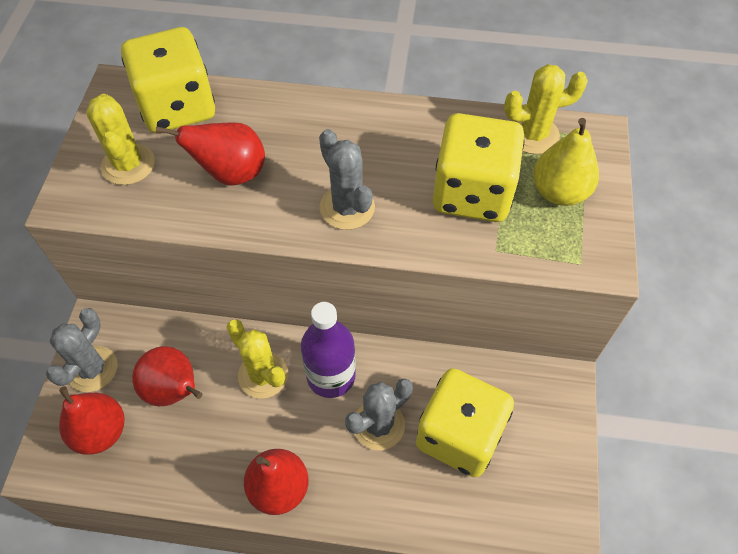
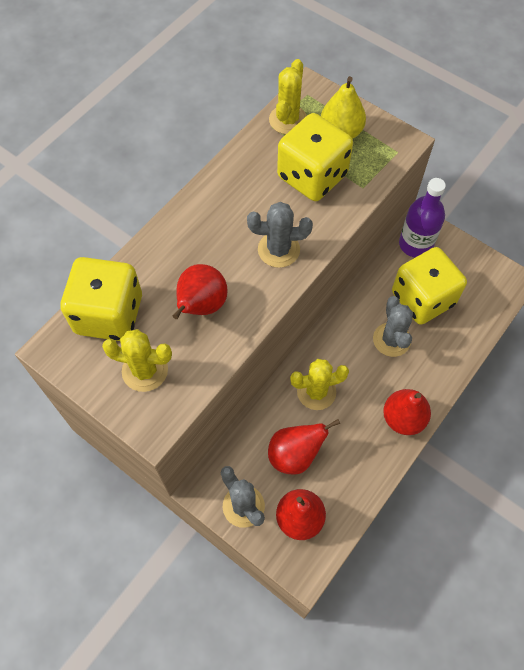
camera: 60 degrees left, 5 degrees up
purple bottle [301,302,356,398] -> purple bottle moved to [399,178,446,257]

